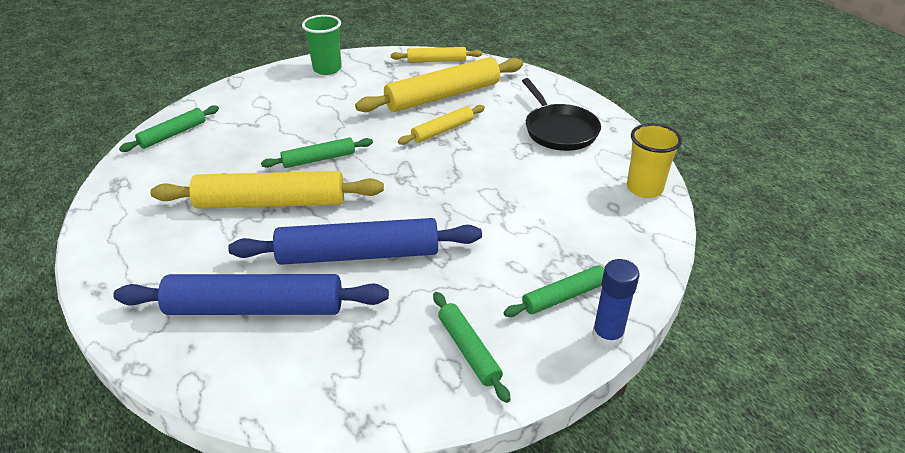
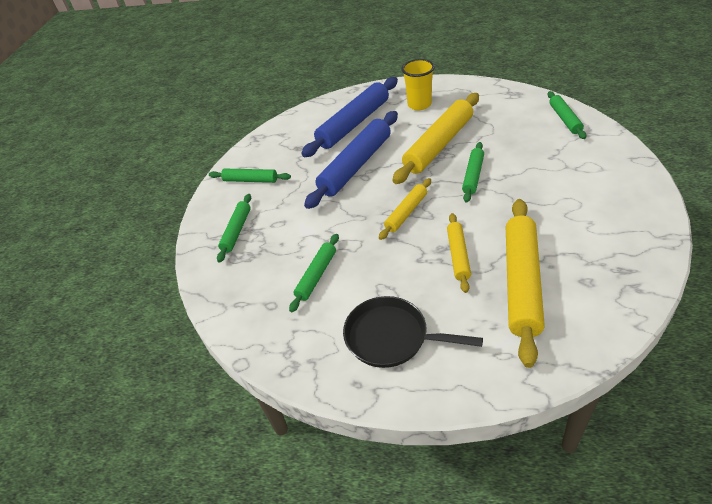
camera: 135 degrees right, 5 degrees up
green cup [302,15,342,75] -> none
yellow rolling pin [391,47,482,63] -> yellow rolling pin moved to [379,178,431,240]
blue glue stick [592,259,639,348] -> none
yellow cup [627,123,682,198] -> yellow cup moved to [402,59,435,110]
none -> green rolling pin [289,234,339,312]

